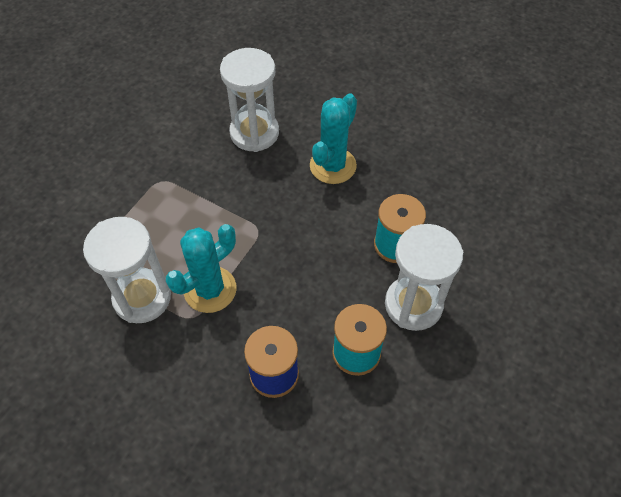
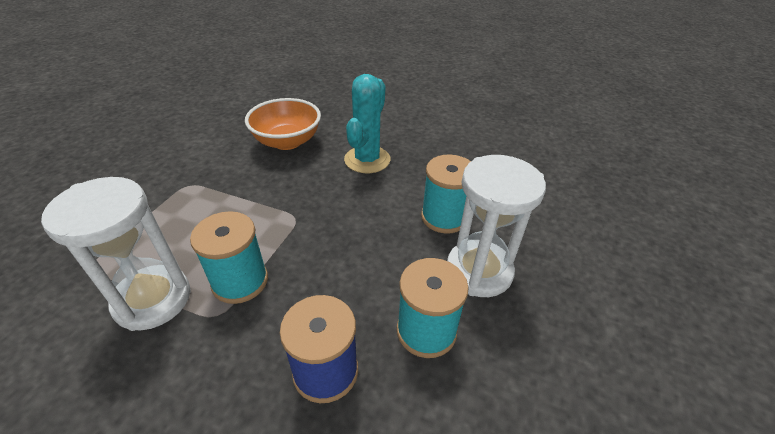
camera: 10 degrees left, 15 degrees down
turquoise cactus [166,224,236,313] -> turquoise spool [190,211,268,304]
white hourglass [220,48,279,152] -> orange bowl [245,98,321,150]

